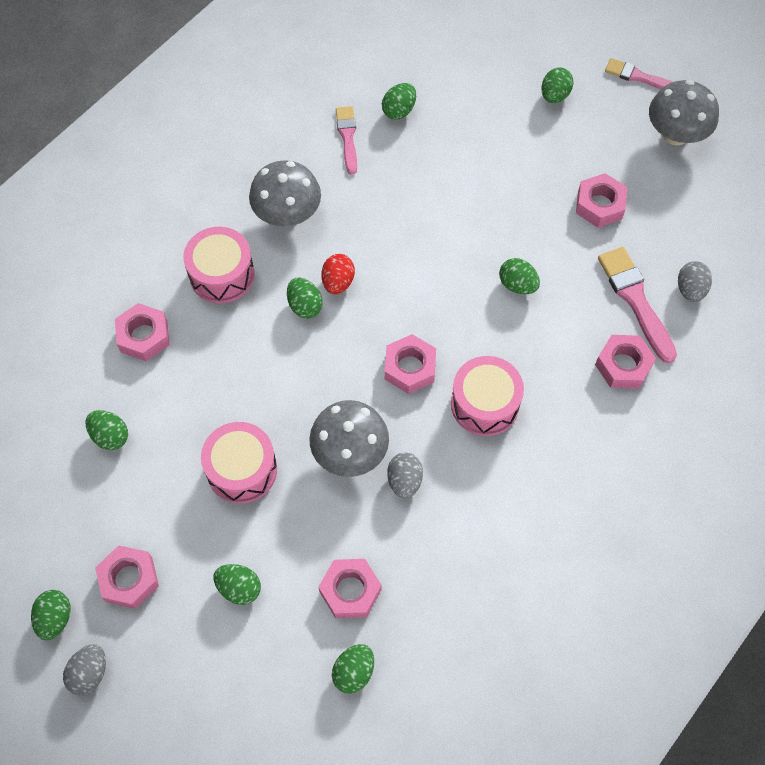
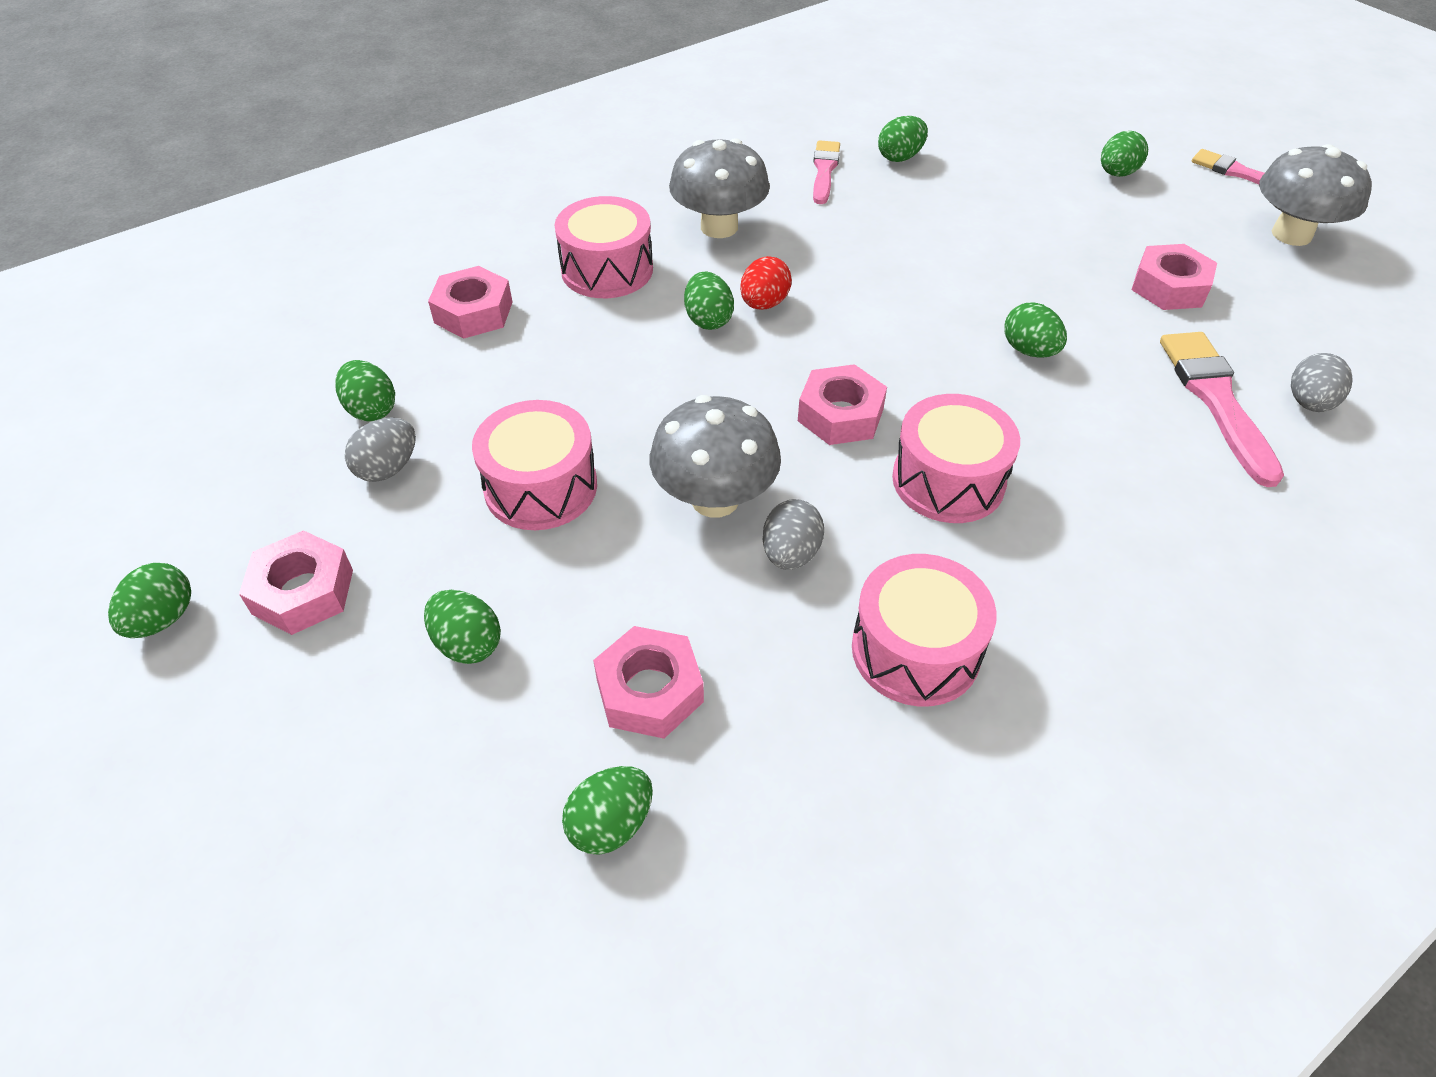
camera: 15 degrees right, 15 degrees down
grey egg [63,644,106,695] -> grey egg moved to [345,417,416,482]
pink nut [595,335,656,389] -> none
none -> pink drum [852,554,997,706]

